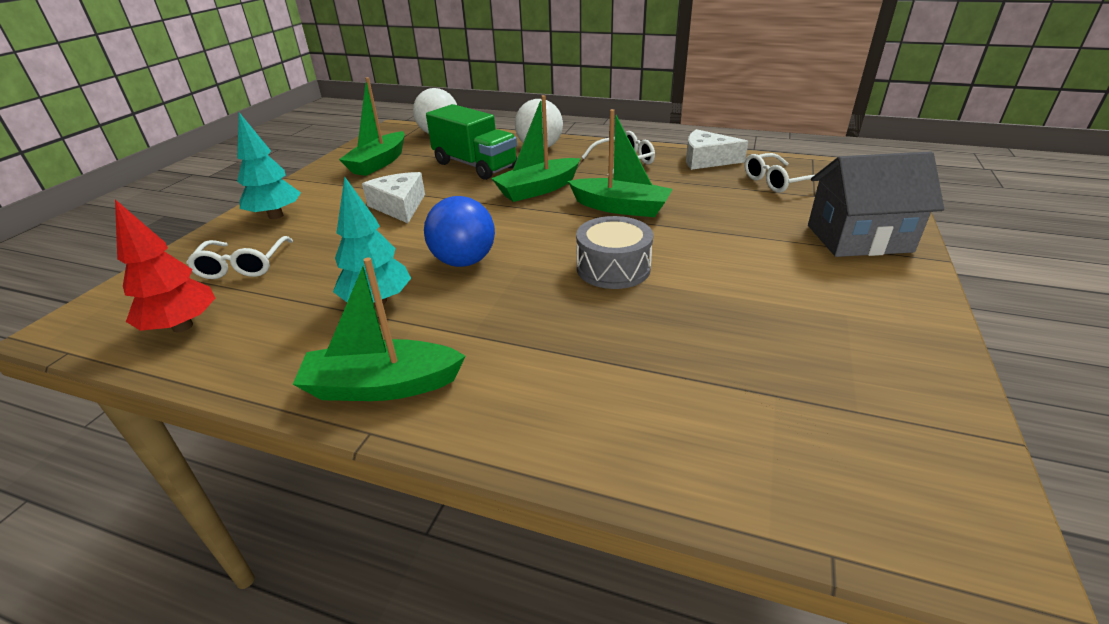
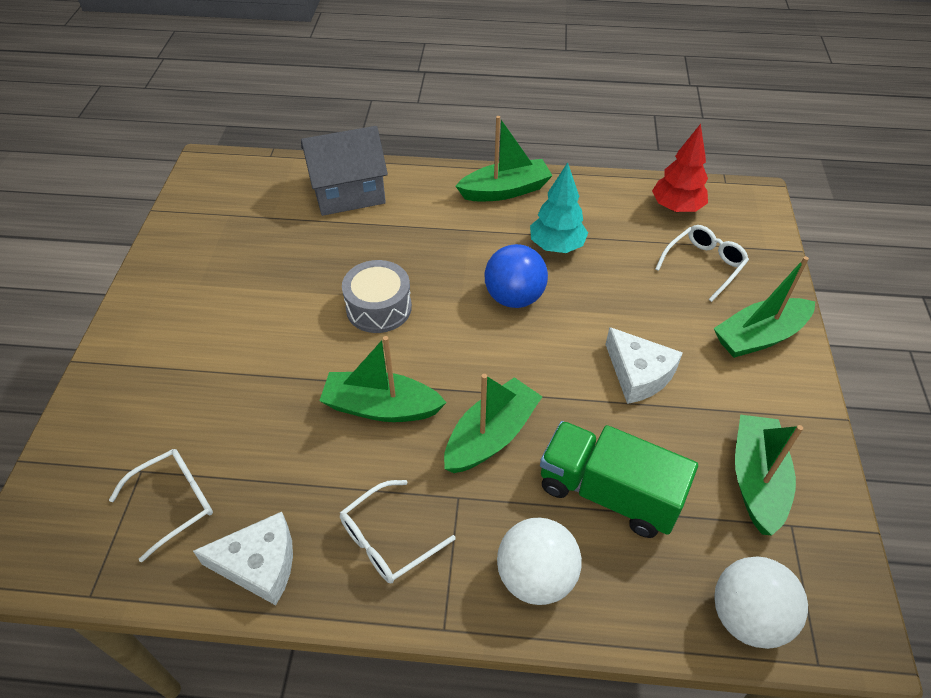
camera: 165 degrees right, 15 degrees up
white glasses [186,236,293,279] -> white glasses turned 60 degrees clockwise [655,225,749,302]
turquoise tree [237,112,301,219] -> green boat [713,256,815,358]
grey house [808,152,944,257] -> grey house moved to [301,126,388,216]

